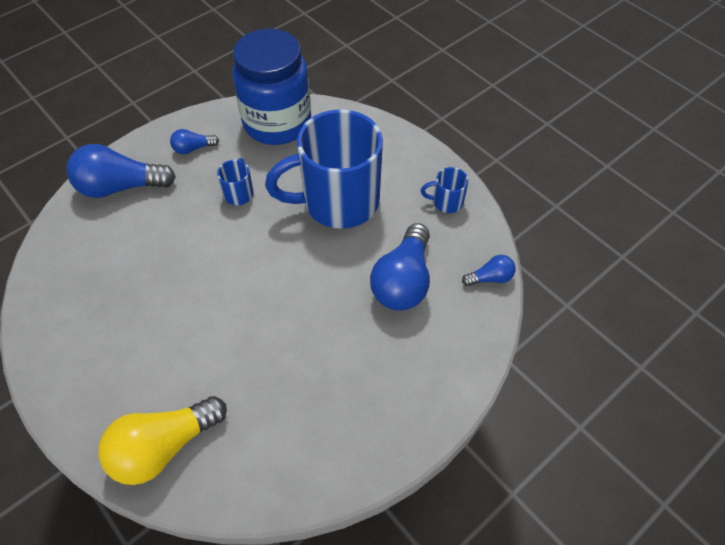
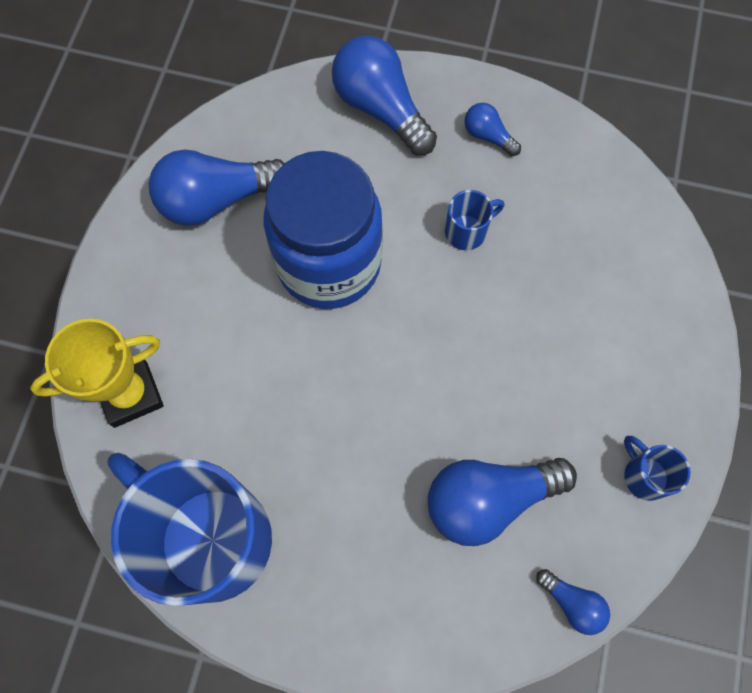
camera: 55 degrees right, 15 degrees up
yellow light bulb [98,396,227,485] -> yellow trophy [30,319,164,428]
blue jar [232,29,311,145] -> blue jar moved to [264,151,383,309]
blue mug [265,109,383,229] -> blue mug moved to [107,453,272,606]
none -> blue light bulb [148,150,284,226]

